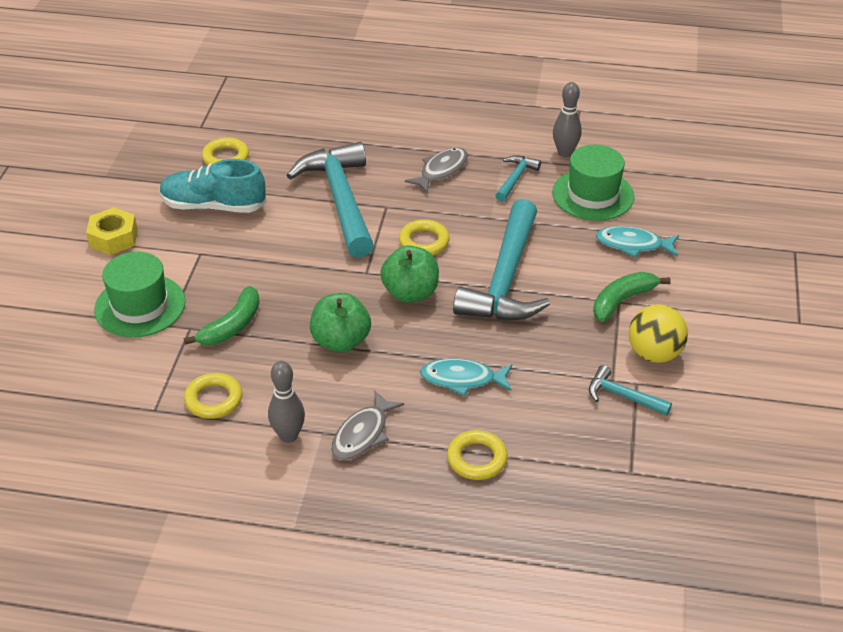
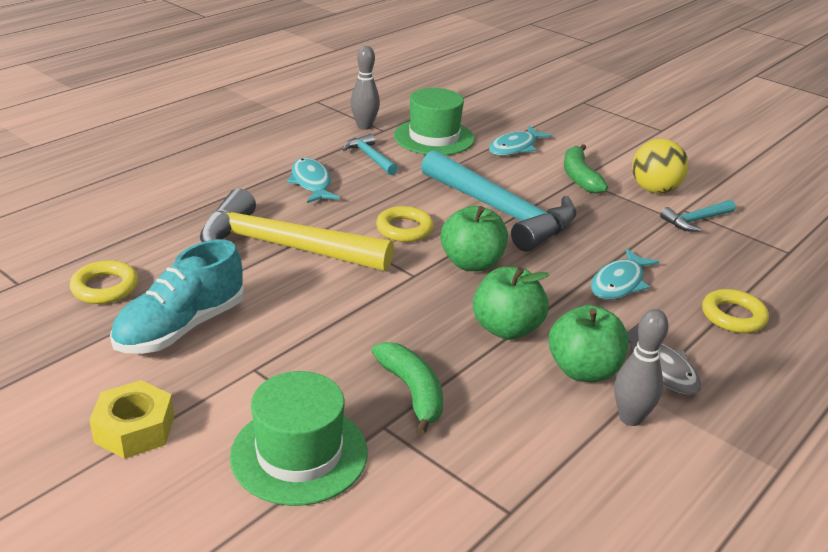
camera: 60 degrees left, 10 degrees down
yellow ring [184,373,242,419] -> none
turquoise hammer [286,142,374,258] -> yellow hammer [200,188,394,272]
grey fish [405,147,468,193] -> turquoise fish [287,158,340,203]
none -> green apple [549,305,628,382]

